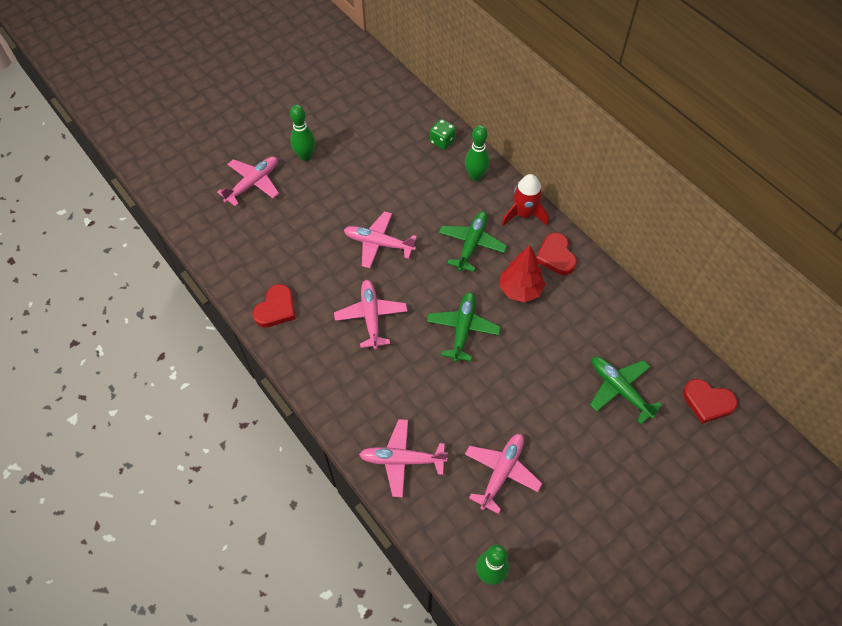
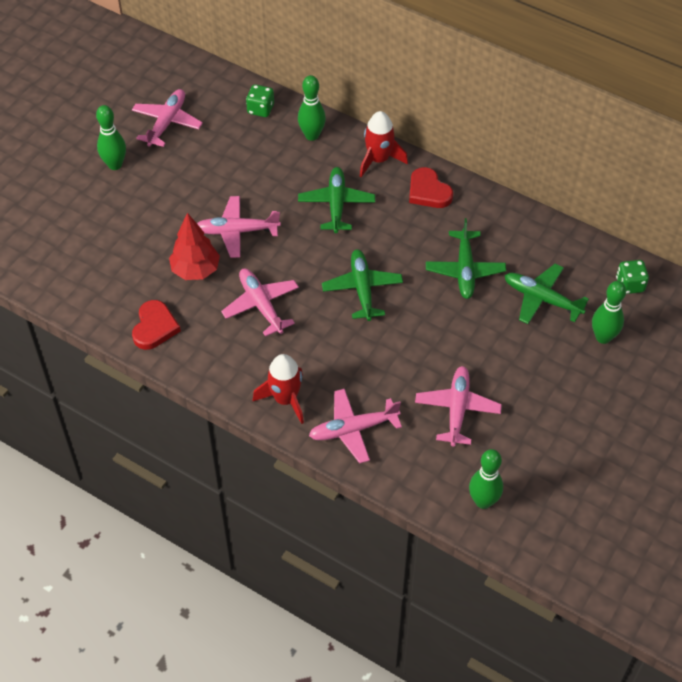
camera: 20 degrees left, 5 degrees down
pink plane [217,157,279,207] -> pink plane moved to [132,89,203,147]
red tree [500,245,545,302] -> red tree moved to [169,213,220,280]
red heart [683,379,738,424] -> green dice [616,260,649,294]
none -> red rocket [253,354,304,424]
none -> green plane [426,218,506,299]
none -> green bowling pin [592,281,626,344]

